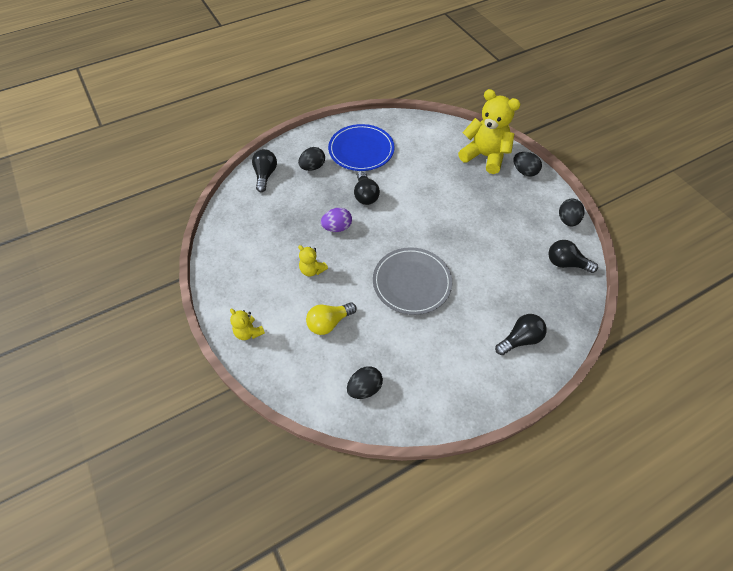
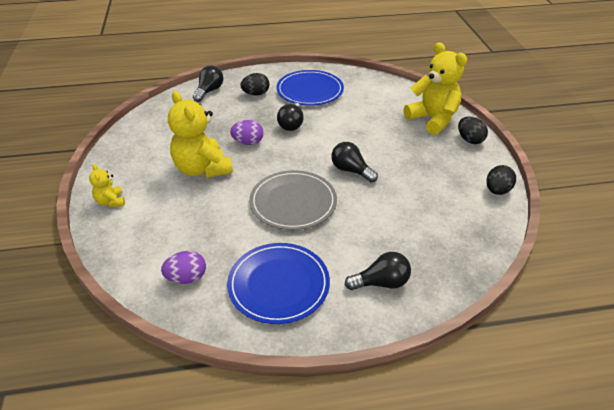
camera: 20 degrees right, 15 degrees down
yellow teddy bear [298,245,328,276] -> yellow teddy bear [168,91,233,178], size x2.07
yellow light bulb [306,302,357,335] -> none
black egg [347,366,383,399] -> purple egg [161,251,206,284]
black light bulb [548,240,598,273] -> black light bulb moved to [331,142,378,182]
none -> blue plate [227,243,330,324]

